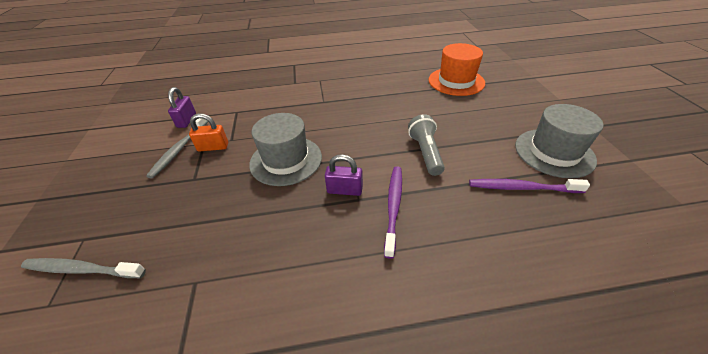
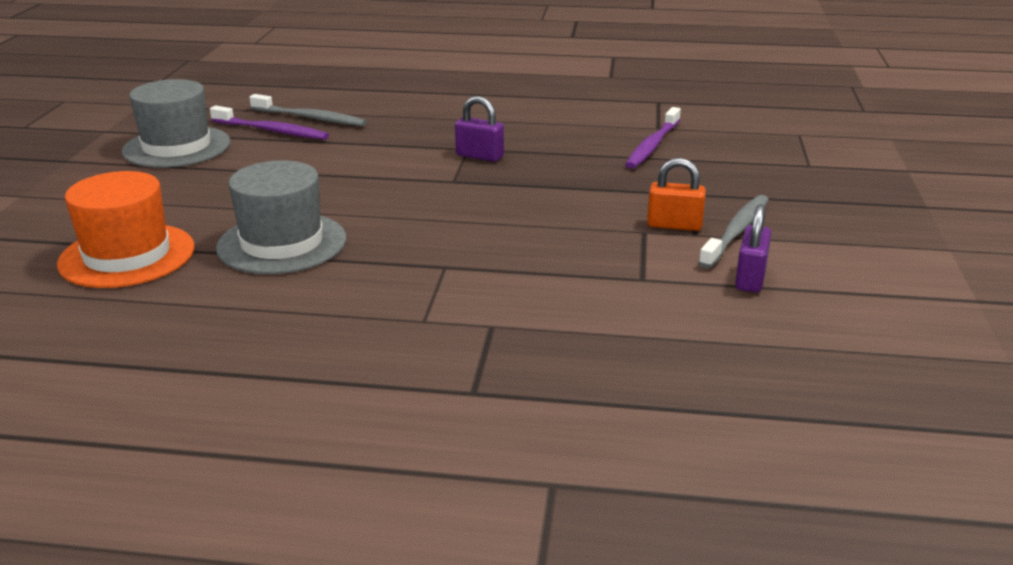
camera: 165 degrees left, 15 degrees down
grey toothbrush [21,258,146,278] -> grey toothbrush moved to [250,94,367,126]
grey hat [249,113,322,186] -> grey hat moved to [216,160,346,274]
purple toothbrush [384,166,402,259] -> purple toothbrush moved to [625,107,681,169]
grey flashlight [408,114,445,176] -> none

